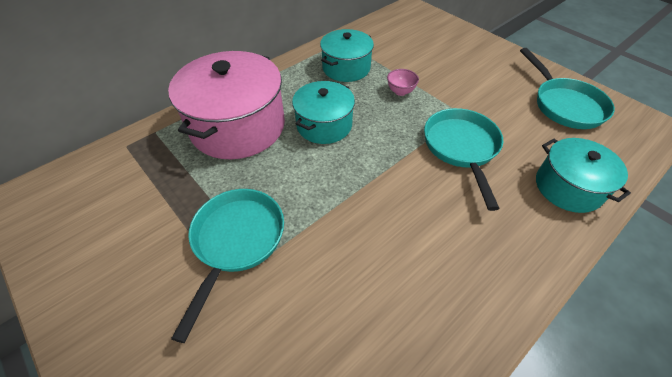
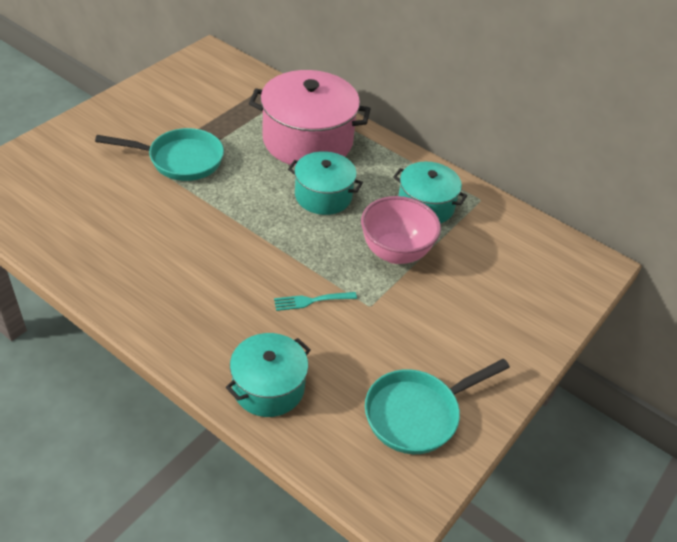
camera: 75 degrees right, 5 degrees down
pink bowl [387,69,419,96] -> pink bowl [361,196,441,264], size x2.12
turquoise pan [424,108,503,211] -> turquoise fork [274,292,357,311]

